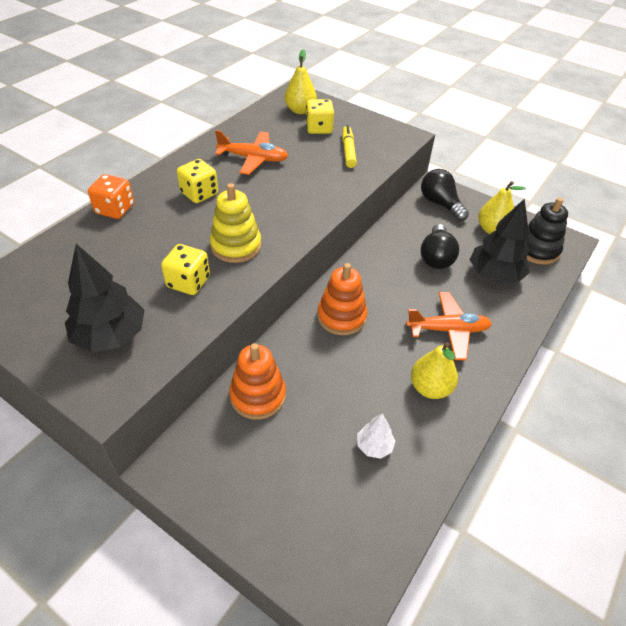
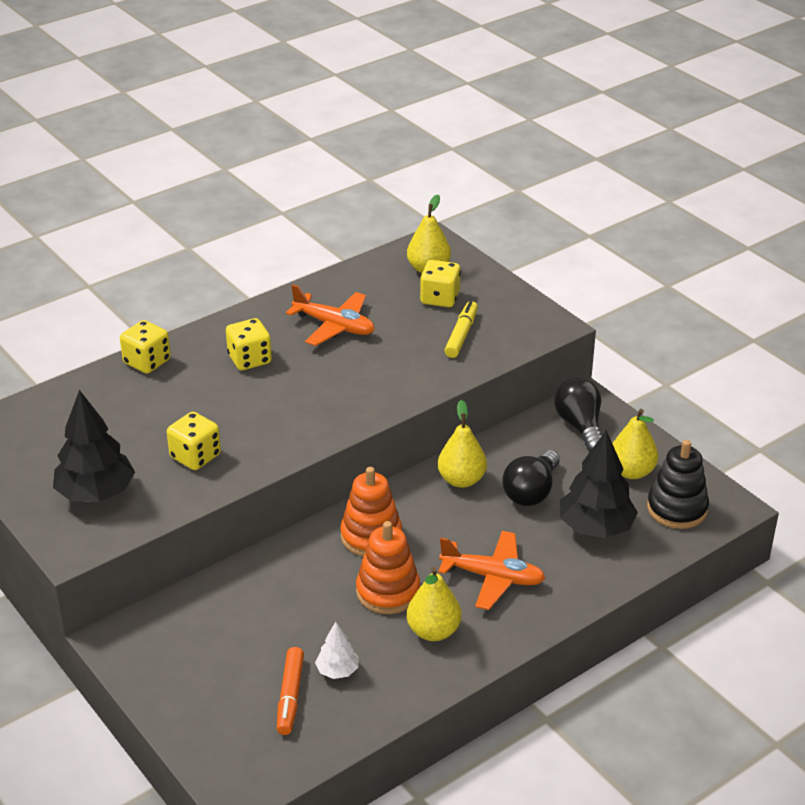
camera: 20 degrees right, 10 degrees down
orange dice [88,174,134,219] -> yellow dice [120,320,171,374]
yellow stacking toy [210,183,261,263] -> none
orange stacking toy [229,343,286,420] -> orange stacking toy moved to [356,521,420,614]
none -> orange marker [277,647,304,735]
none -> yellow pear [438,400,487,488]

